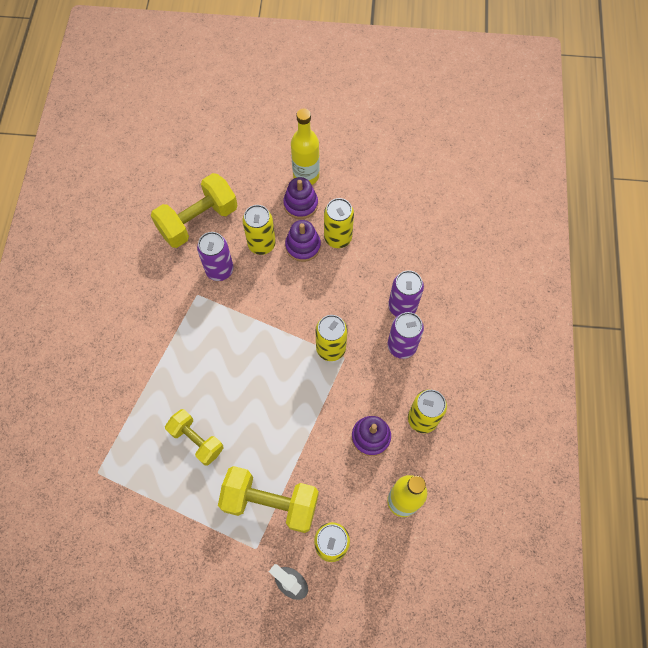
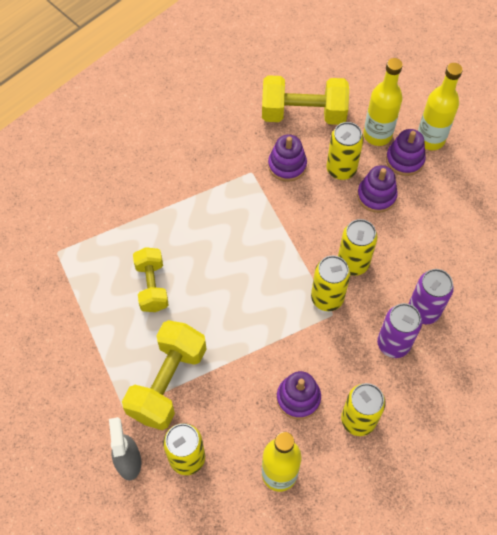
camera: 40 degrees right, 5 degrees down
purple can [197,232,234,281] -> purple stacking toy [268,135,307,182]
yellow dumbbell [218,466,319,533] -> yellow dumbbell turned 60 degrees clockwise [122,320,206,430]
yellow can [324,198,354,248] -> yellow can moved to [338,219,378,276]
none -> yellow bottle [363,58,403,146]

